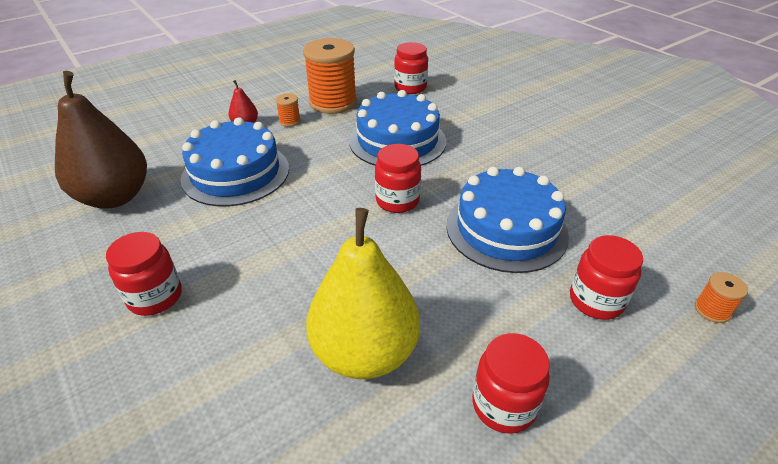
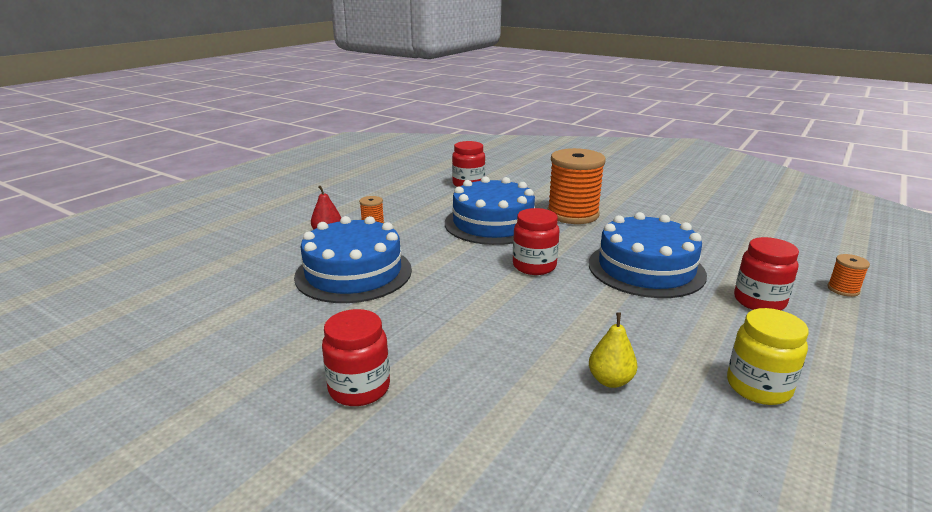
camera: 20 degrees left, 15 degrees down
brown pear [55,71,147,209] -> none
orange spool [303,38,357,114] -> orange spool moved to [547,148,606,224]
yellow pear [306,208,420,379] -> yellow pear [589,312,637,388], size x0.43
red jar [472,333,550,434] -> yellow jar [727,308,809,405]

